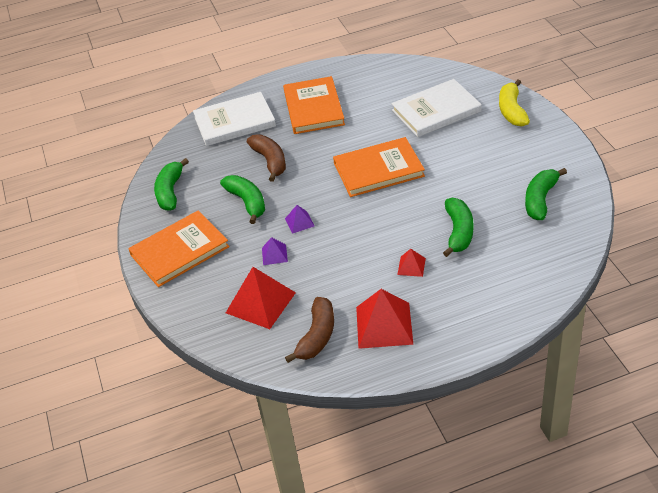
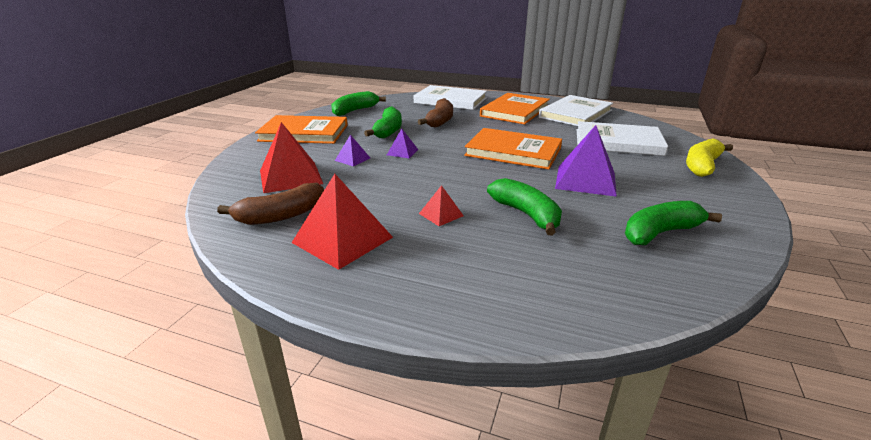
camera: 35 degrees right, 15 degrees down
green banana [443,198,473,257] -> green banana turned 75 degrees counterclockwise [487,178,562,236]
none -> white book [539,95,613,126]
none -> purple pyramid [555,125,617,197]

